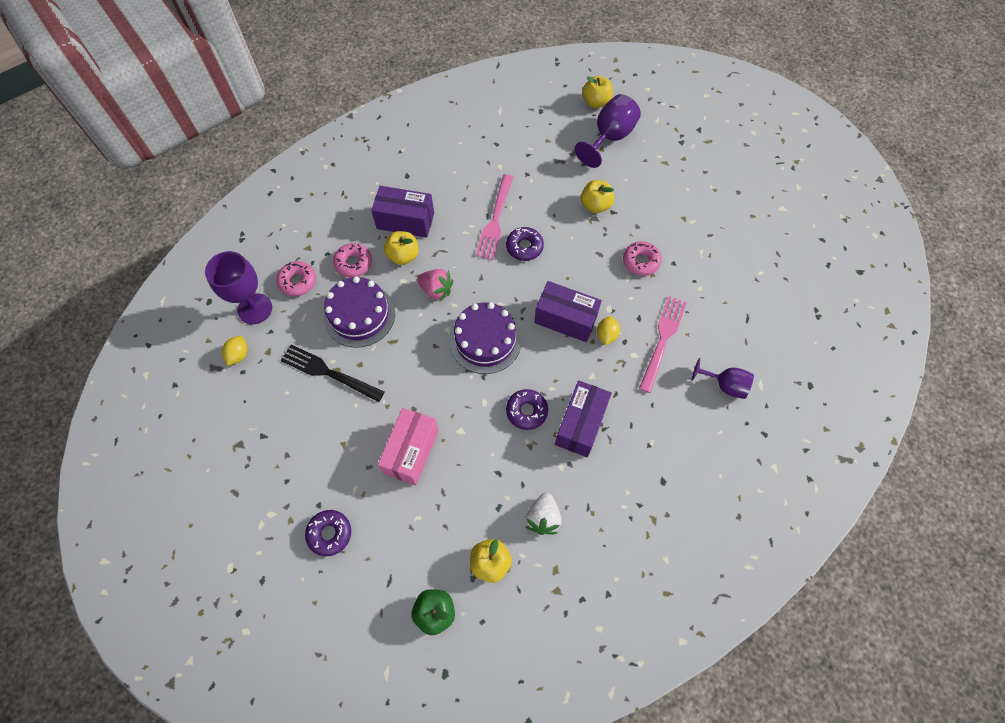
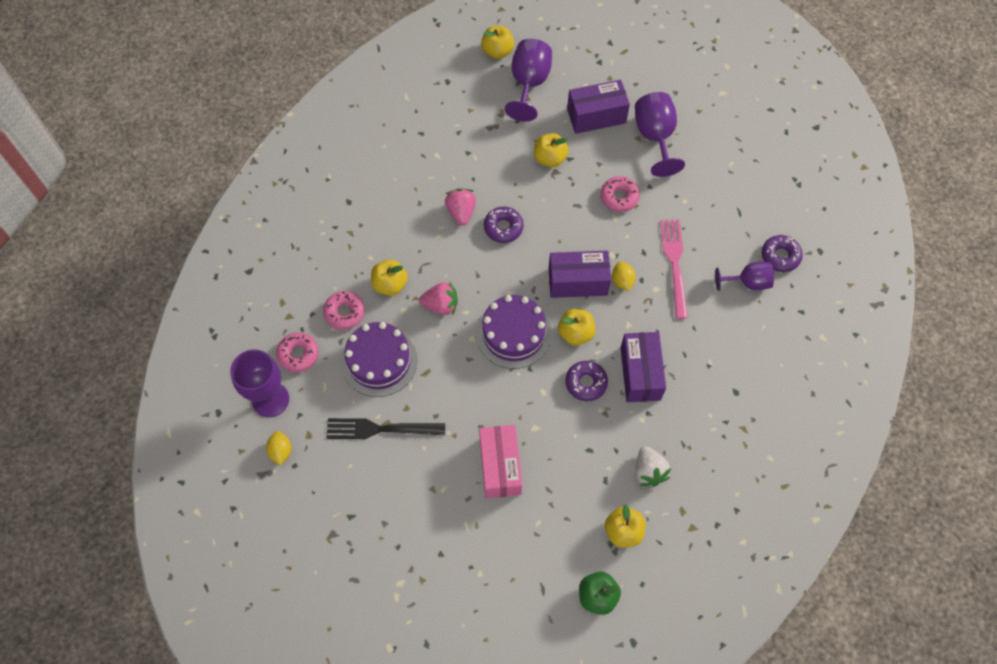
camera: 25 degrees left, 0 degrees up
purple donut [305,510,351,556] -> purple donut moved to [762,235,803,272]
purple box [371,186,434,238] -> purple box moved to [567,80,630,134]
pink fork [475,174,513,260] -> pink strawberry [445,188,476,226]
none -> yellow apple [558,309,596,346]
none -> purple goblet [635,92,685,177]

